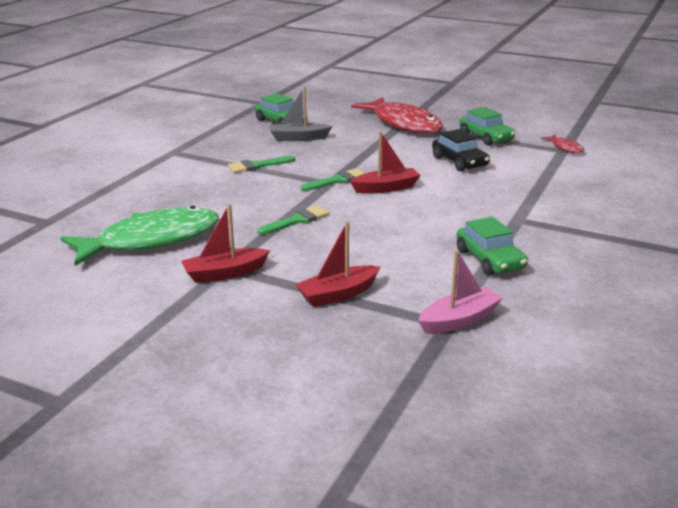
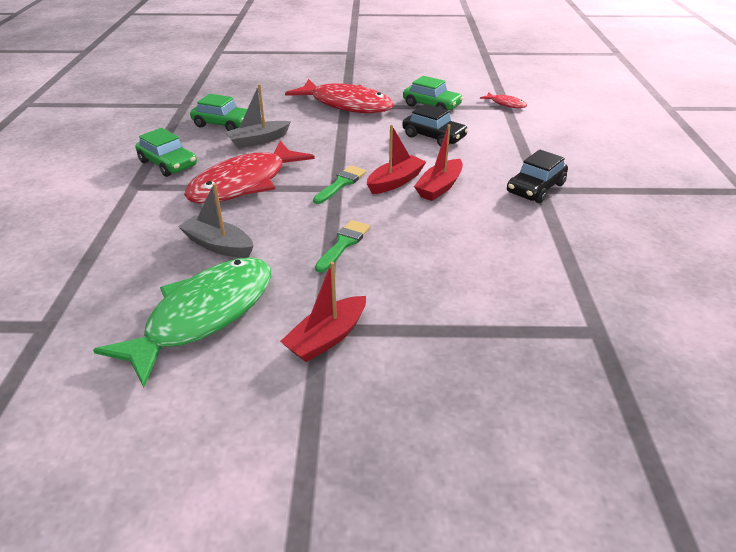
camera: 25 degrees left, 10 degrees up
green brush [228,156,295,173] -> red fish [184,141,315,204]
red boat [295,222,380,307] -> red boat moved to [414,124,463,201]
pink boat [418,250,503,334] -> none
green car [457,217,528,276] -> green car moved to [135,128,197,177]
none -> grey boat [178,183,254,258]
none -> black car [507,149,568,203]

